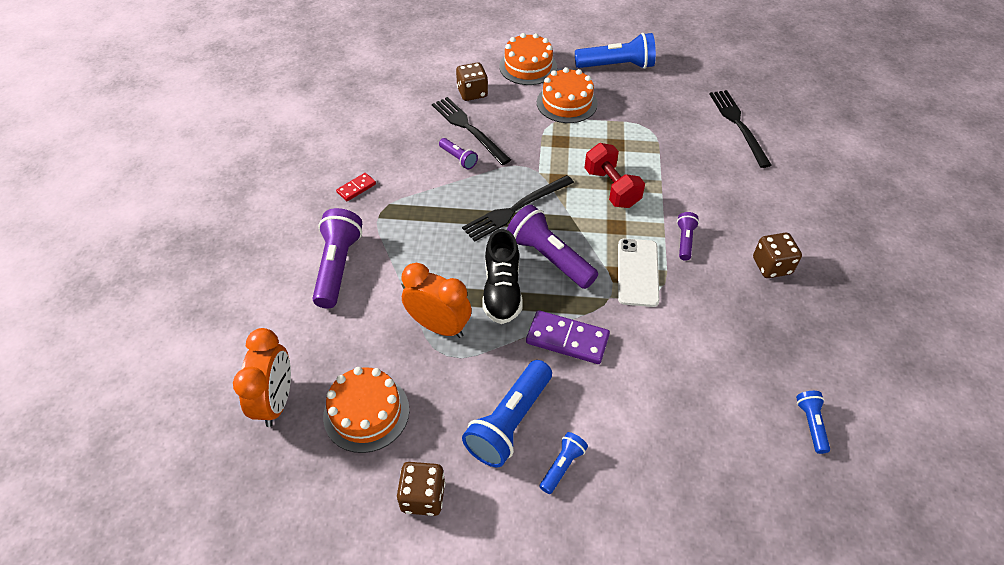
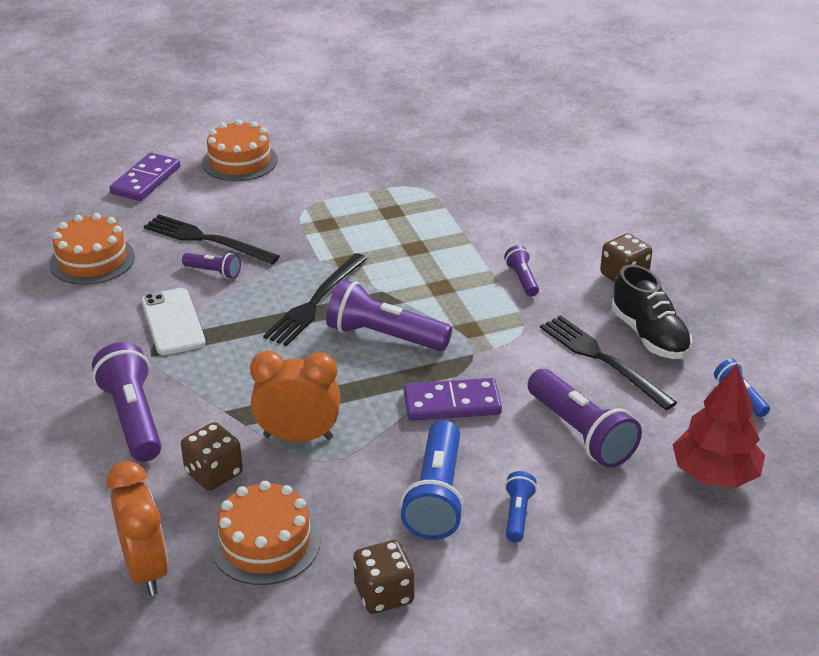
camera: 25 degrees left, 15 degrees down
red domino [336,173,376,201] -> none
brown dice [456,62,488,101] -> brown dice moved to [181,422,243,491]
black shoe [482,229,523,324] -> black shoe moved to [611,264,692,359]
orange cake [537,67,598,123] -> orange cake moved to [49,213,135,285]
blue flashlight [575,33,656,69] -> none
red dumbbell [584,143,645,208] -> none
white phone [618,238,660,307] -> white phone moved to [141,288,206,355]
black fork [709,90,771,168] -> black fork moved to [540,315,678,410]
none -> purple domino [109,153,180,201]
none -> purple flashlight [528,369,642,468]
none -> red tree [673,364,765,488]

